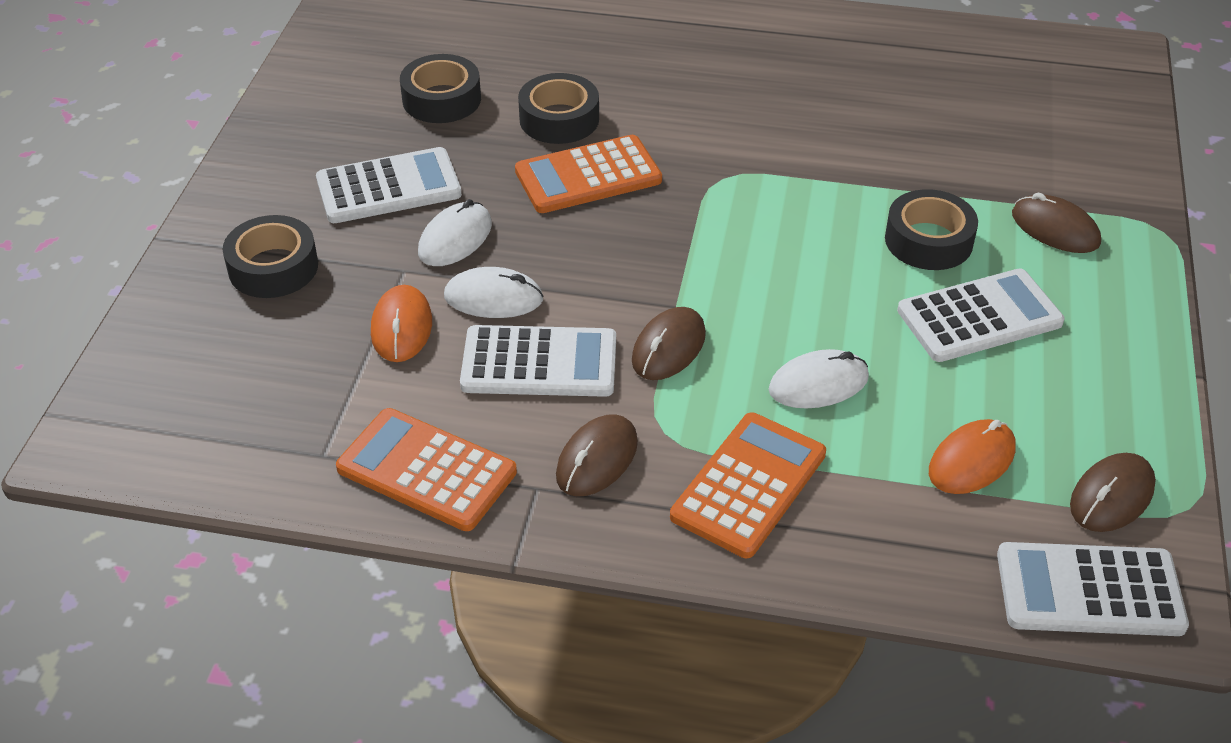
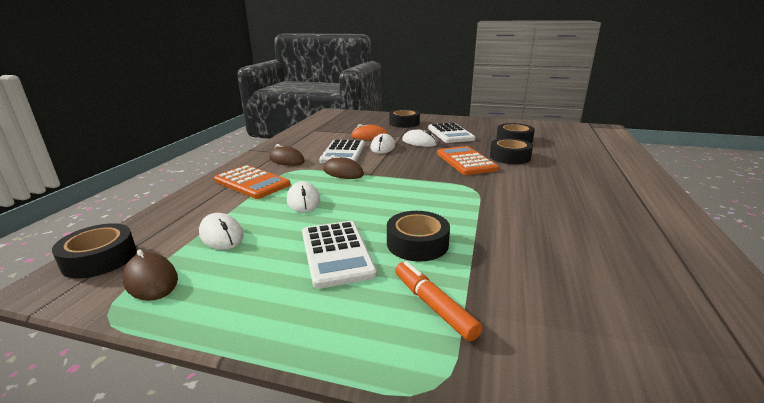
camera: 95 degrees right, 20 degrees down
orange calculator [336,408,517,531] -> none
orange mouse [929,419,1016,494] -> white mouse [199,213,244,250]
white calculator [997,542,1189,636] -> black tape [52,223,137,279]
brown mouse [1012,193,1101,253] -> orange marker [395,261,482,342]

